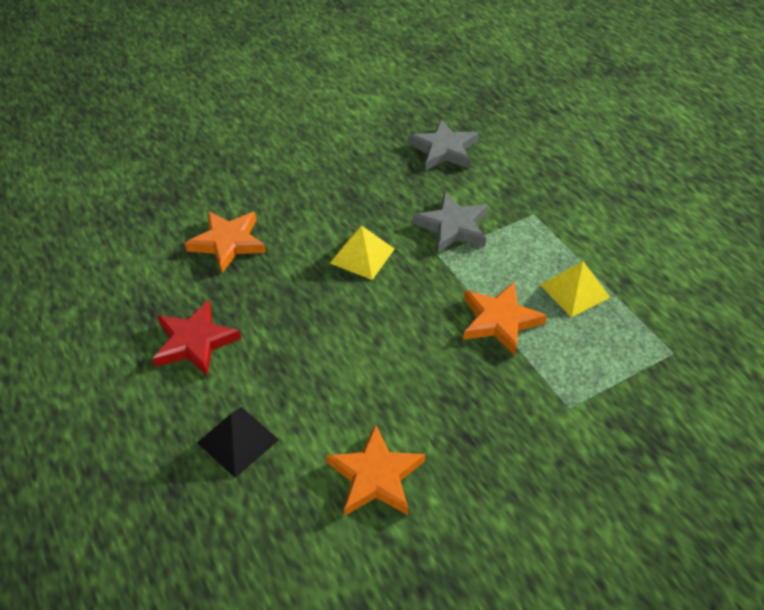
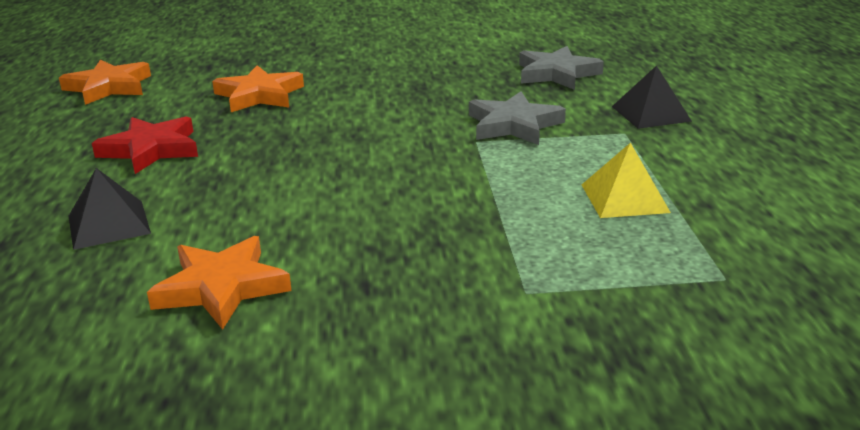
camera: 25 degrees right, 20 degrees down
yellow pyramid [330,226,394,280] -> none
orange star [463,282,547,355] -> orange star moved to [59,59,151,105]
none -> black pyramid [612,65,692,129]

